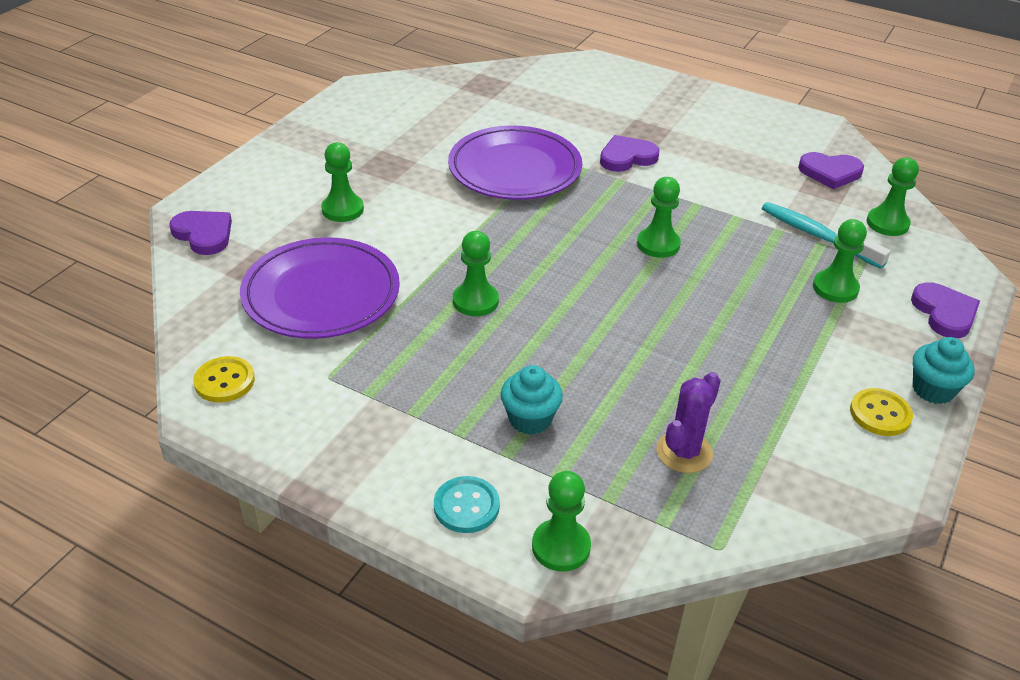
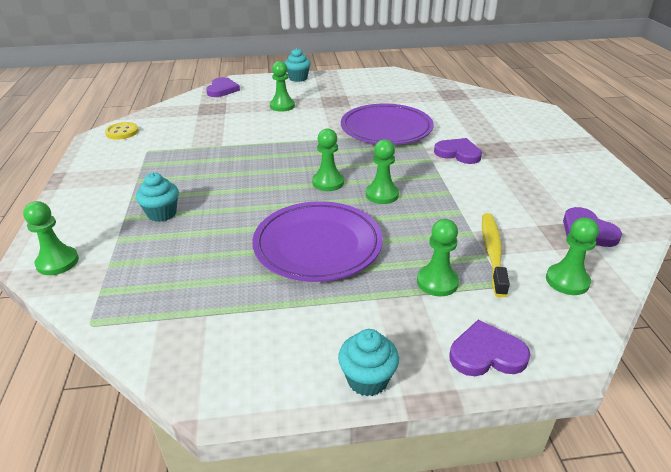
camera: 55 degrees right, 5 degrees down
purple plate [240,237,400,339] -> purple plate moved to [252,201,383,282]
turquoise button [434,476,500,533] -> none
green pawn [453,231,499,316] -> green pawn moved to [312,128,344,191]
purple cactus [656,372,721,473] -> none
turquoise toothbrush [762,202,891,269] -> yellow toothbrush [482,213,510,298]
yellow button [850,388,913,436] -> none
purple heart [911,282,980,338] -> purple heart turned 135 degrees counterclockwise [449,320,530,376]
none -> turquoise cupcake [285,48,311,82]

